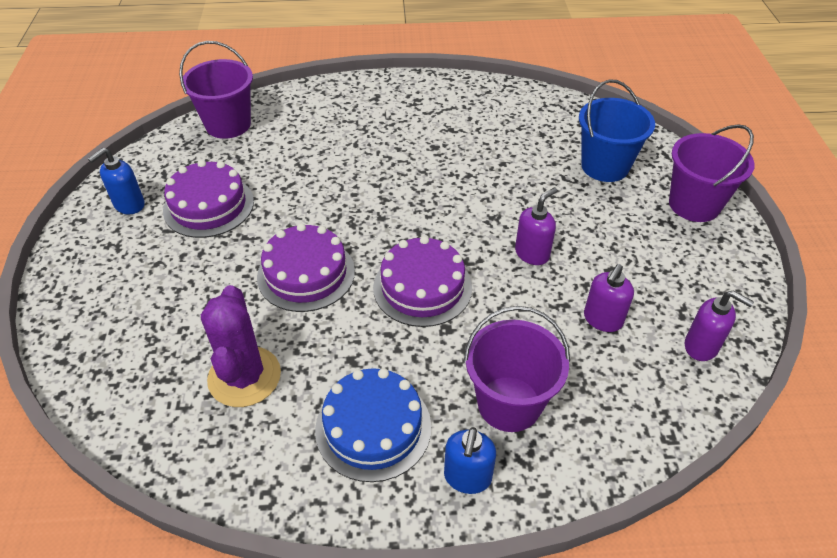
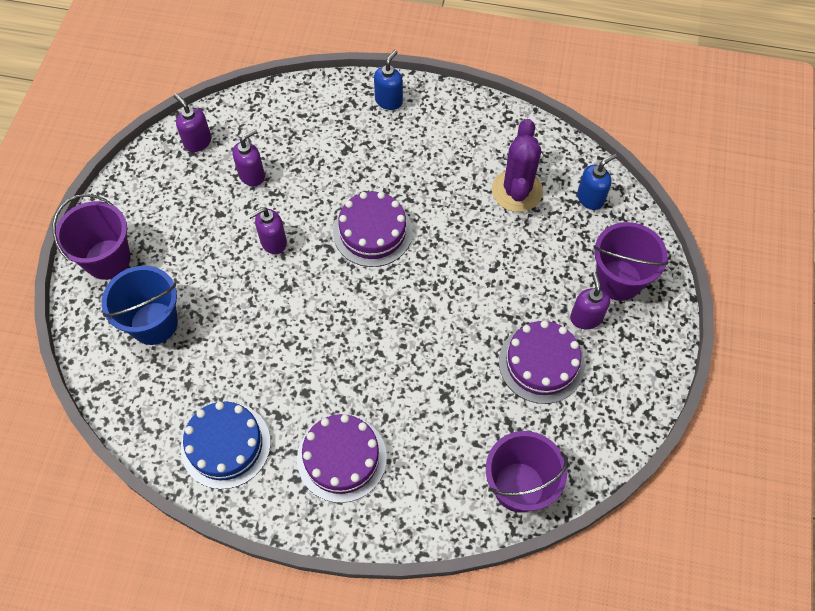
camera: 165 degrees left, 15 degrees up
blue soap dispenser [88,148,145,214] -> blue soap dispenser moved to [577,154,617,210]
purple cake [257,223,355,312] -> purple cake moved to [297,414,387,503]
blue cake [315,368,431,482] -> blue cake moved to [181,402,271,489]
purple bucket [464,306,570,432] -> purple bucket moved to [593,222,668,301]
none -> purple soap dispenser [570,271,610,329]

